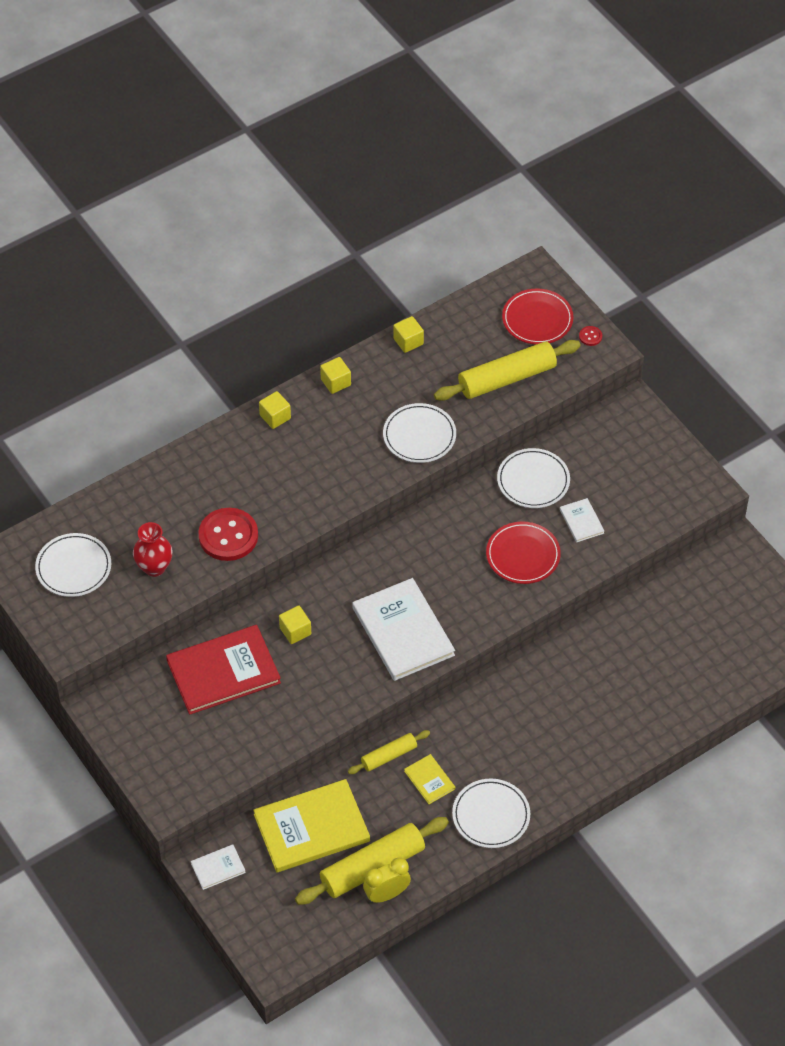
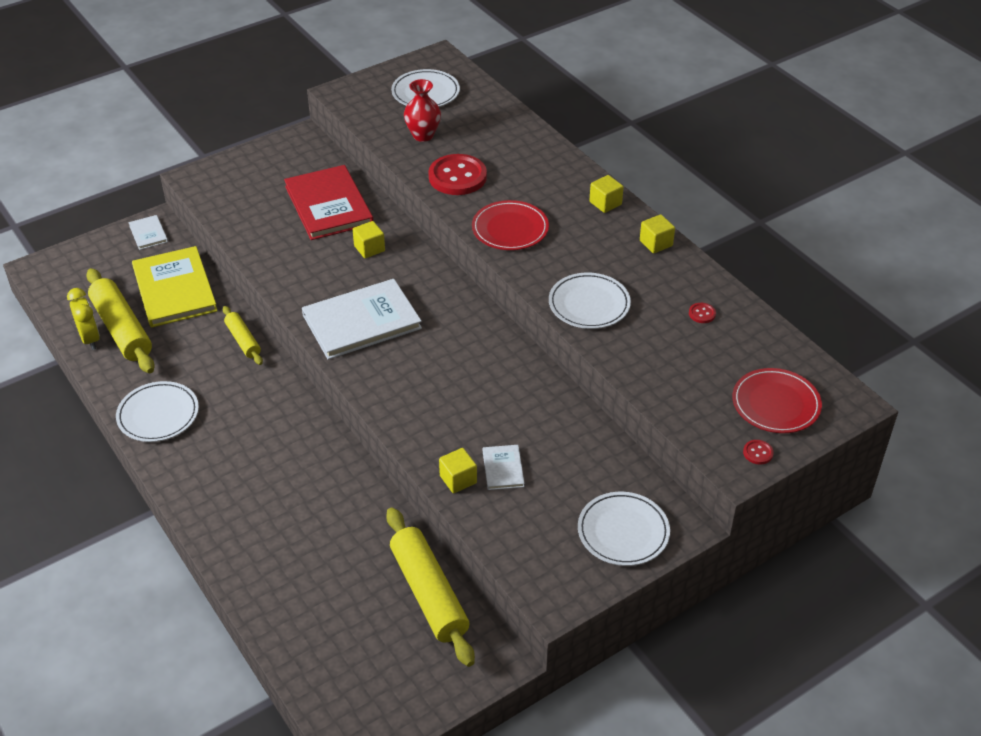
camera: 90 degrees right, 10 degrees down
yellow cube [393,316,424,353] -> yellow cube moved to [439,448,477,493]
yellow book [404,754,455,804] -> none
yellow rolling pin [434,340,581,401] -> yellow rolling pin moved to [386,507,475,667]
red plate [486,522,561,584] -> red plate moved to [472,200,549,250]
white plate [497,448,570,508] -> white plate moved to [578,492,670,566]
white book [560,498,604,542] -> white book turned 75 degrees counterclockwise [483,445,525,490]
none -> red button [689,303,716,323]

